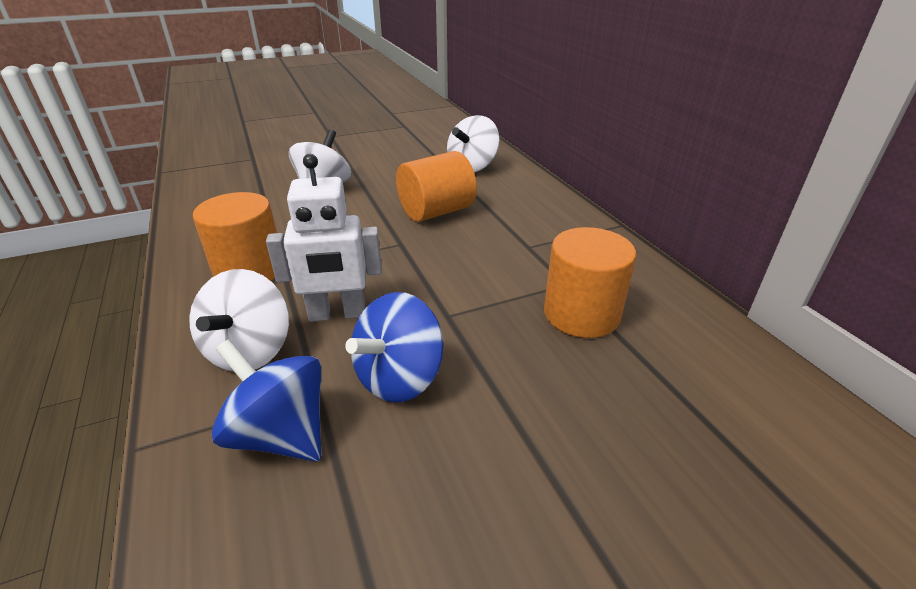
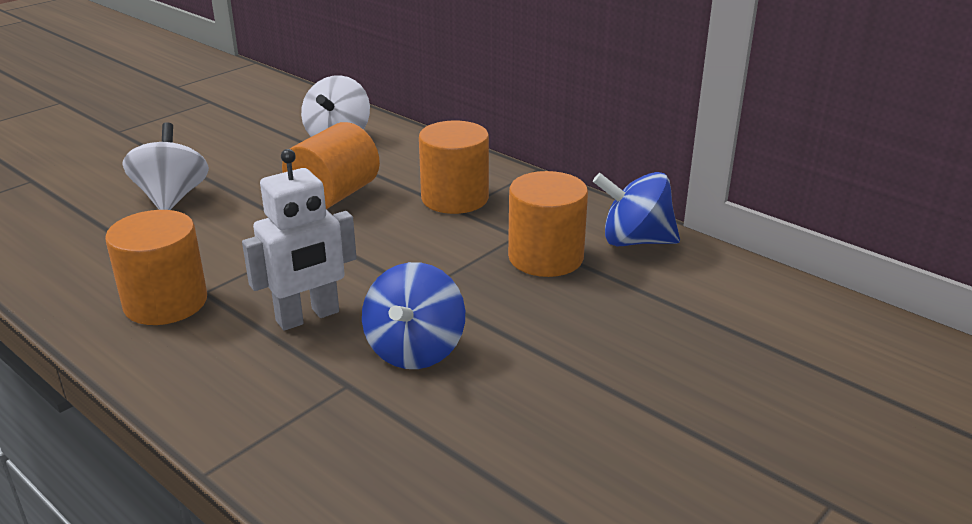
camera: 25 degrees left, 5 degrees down
white spinning top [189,269,289,372] -> none
blue spinning top [212,339,322,462] -> blue spinning top moved to [593,172,680,246]
none -> orange cylinder [419,121,489,214]

